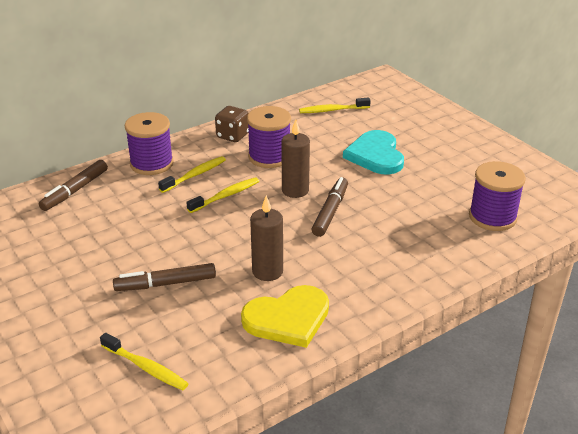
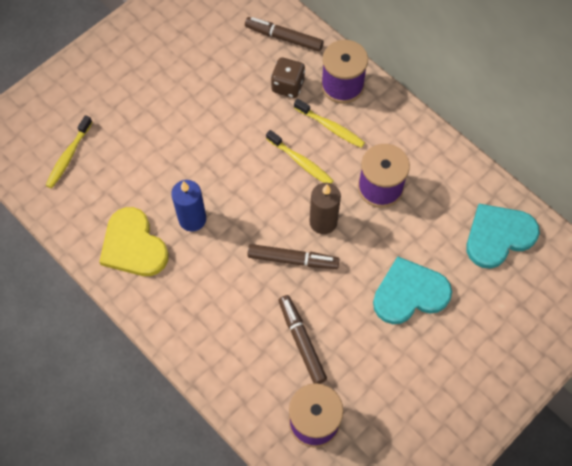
camera: 80 degrees right, 30 degrees up
brown marker [113,263,216,291] -> brown marker moved to [279,295,327,384]
brown dice [215,106,249,142] -> brown dice moved to [271,58,305,98]
brown candle [250,195,283,281] -> blue candle [171,180,206,232]
yellow toothbrush [299,97,371,113] -> turquoise heart [466,204,540,269]

